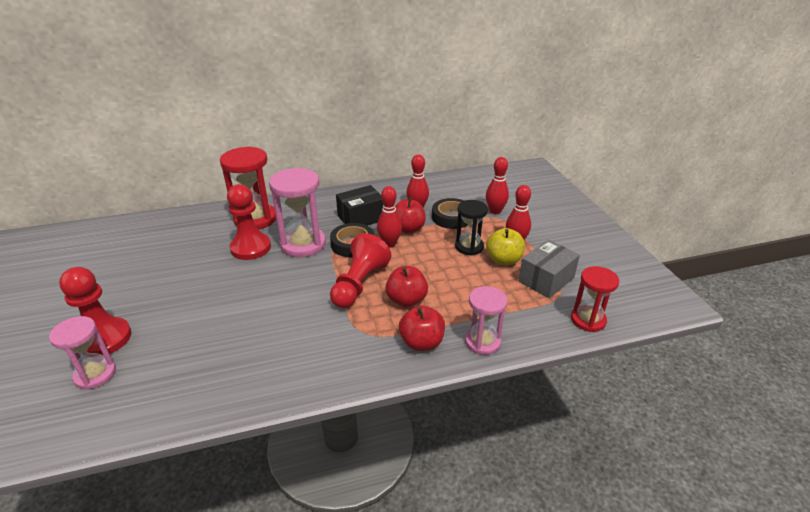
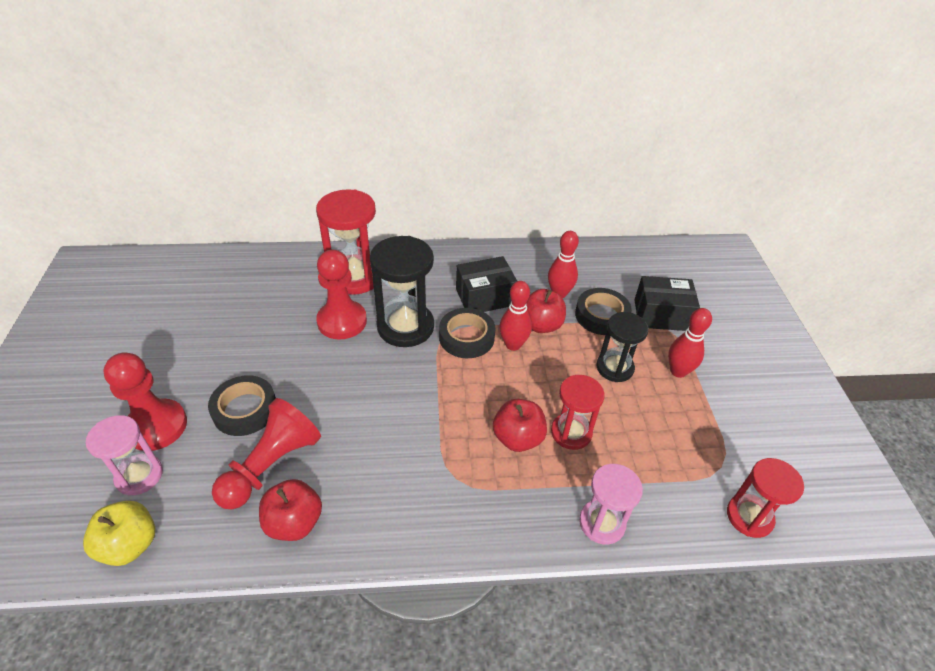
camera: 10 degrees right, 10 degrees up
pink hourglass [269,168,326,257] -> black hourglass [370,236,434,347]
red pawn [330,233,391,308] -> red pawn moved to [212,398,321,510]
red apple [399,305,445,351] -> red apple moved to [259,479,322,541]
red bowling pin [486,157,509,214] -> black box [634,276,700,331]
yellow apple [486,228,525,265] -> yellow apple moved to [83,501,155,566]
grey box [519,240,580,298] -> none
none -> black tape [208,375,276,436]
none -> red hourglass [551,375,605,450]

